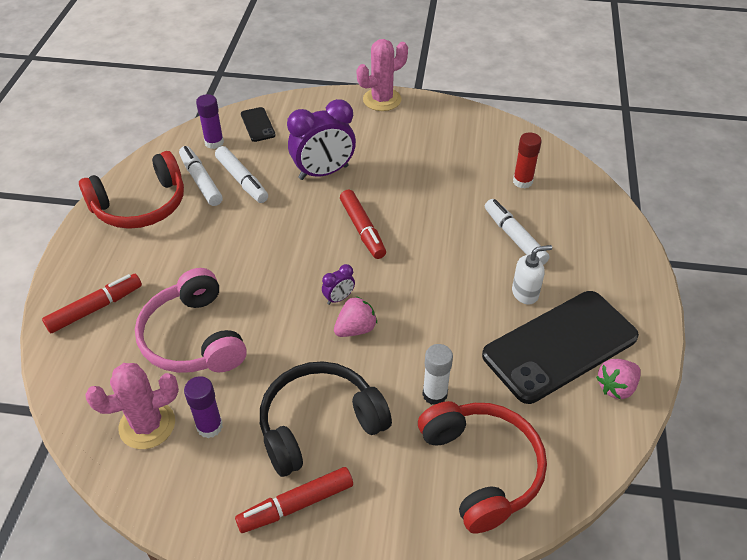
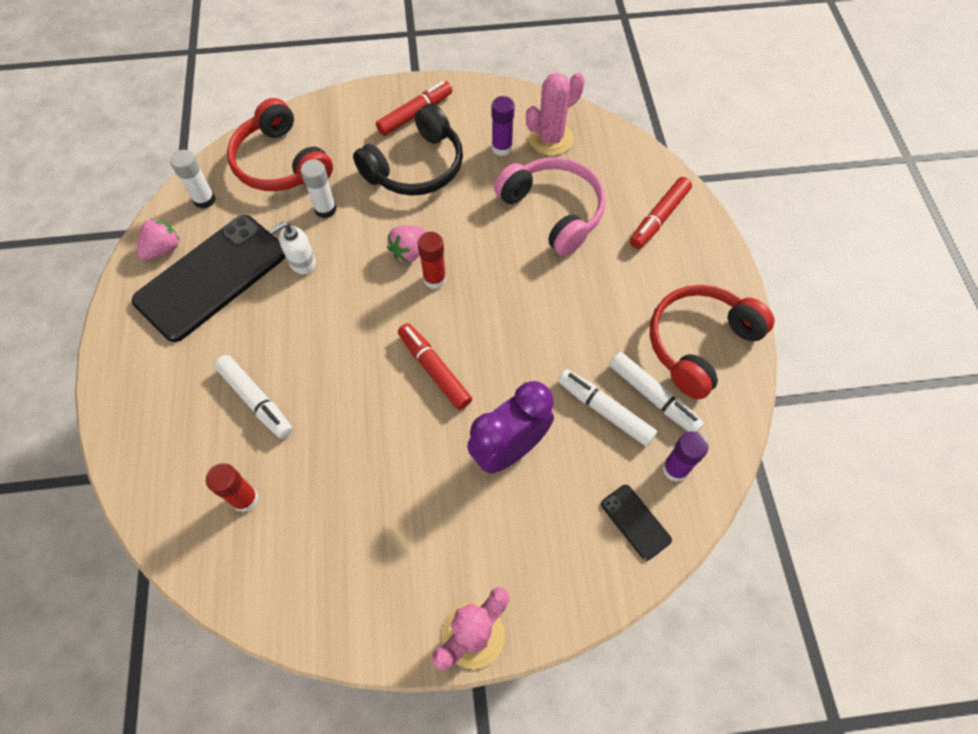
camera: 165 degrees right, 15 degrees up
purple clock [322,264,355,305] -> red glue stick [417,232,446,289]
white soap dispenser [512,245,552,305] -> white soap dispenser moved to [268,222,316,274]
none -> white glue stick [170,150,216,209]

